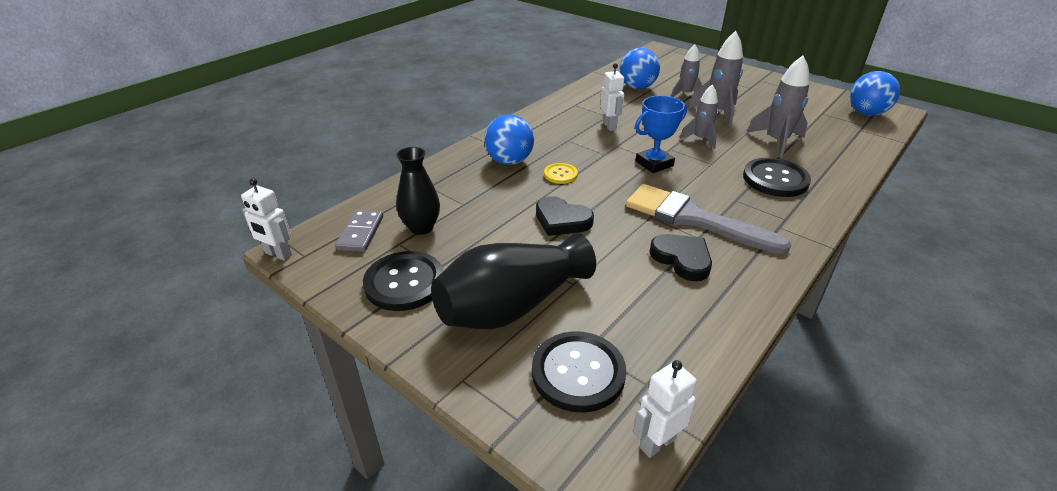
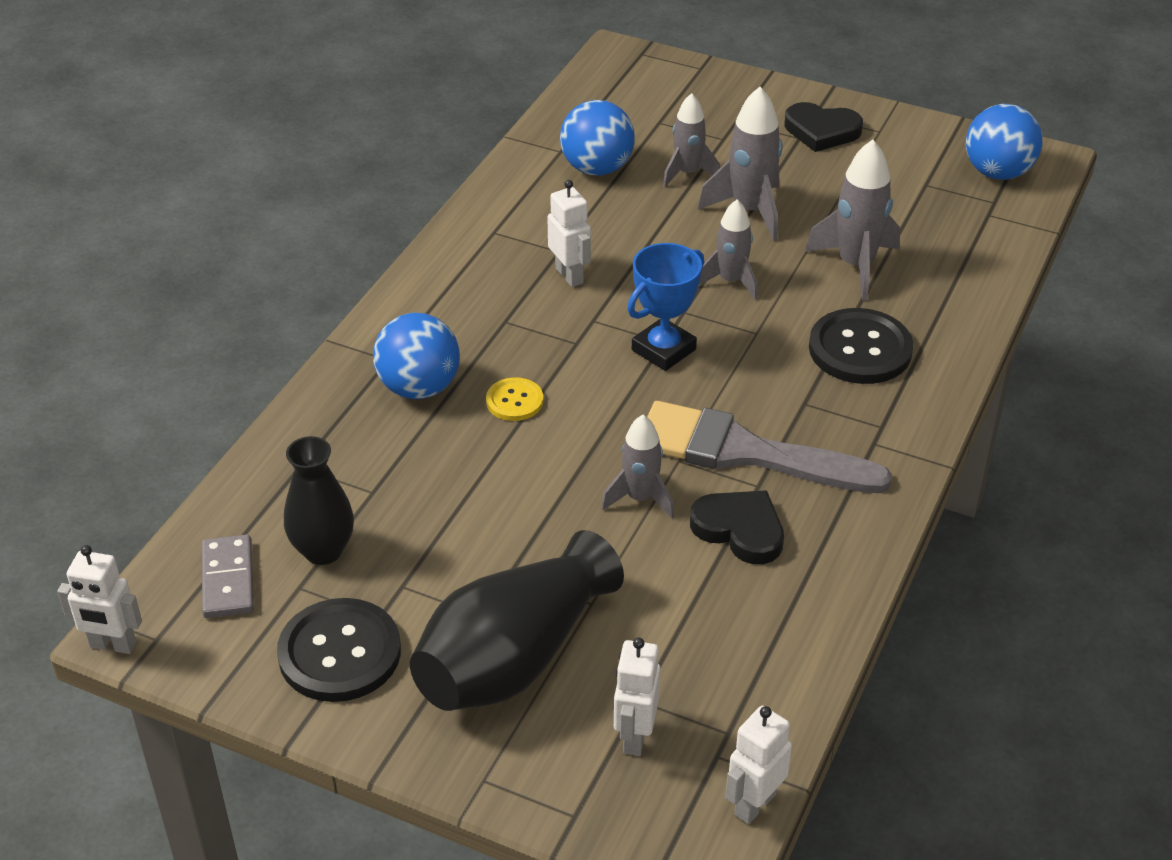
camera: 15 degrees left, 5 degrees up
black button [532,331,626,413] -> white robot [614,637,660,756]
black heart [536,196,594,236] -> black heart moved to [784,102,863,152]
none -> grey rocket [601,415,674,519]

